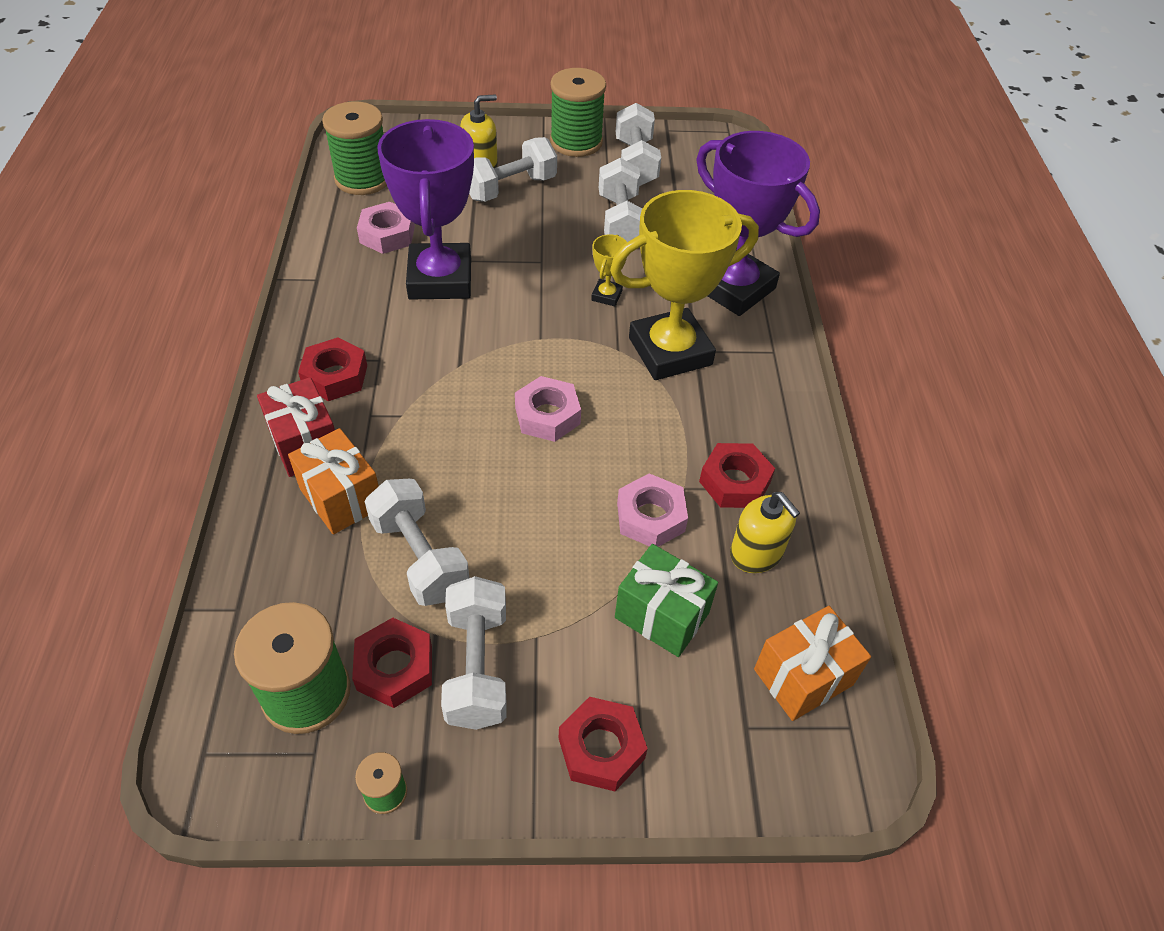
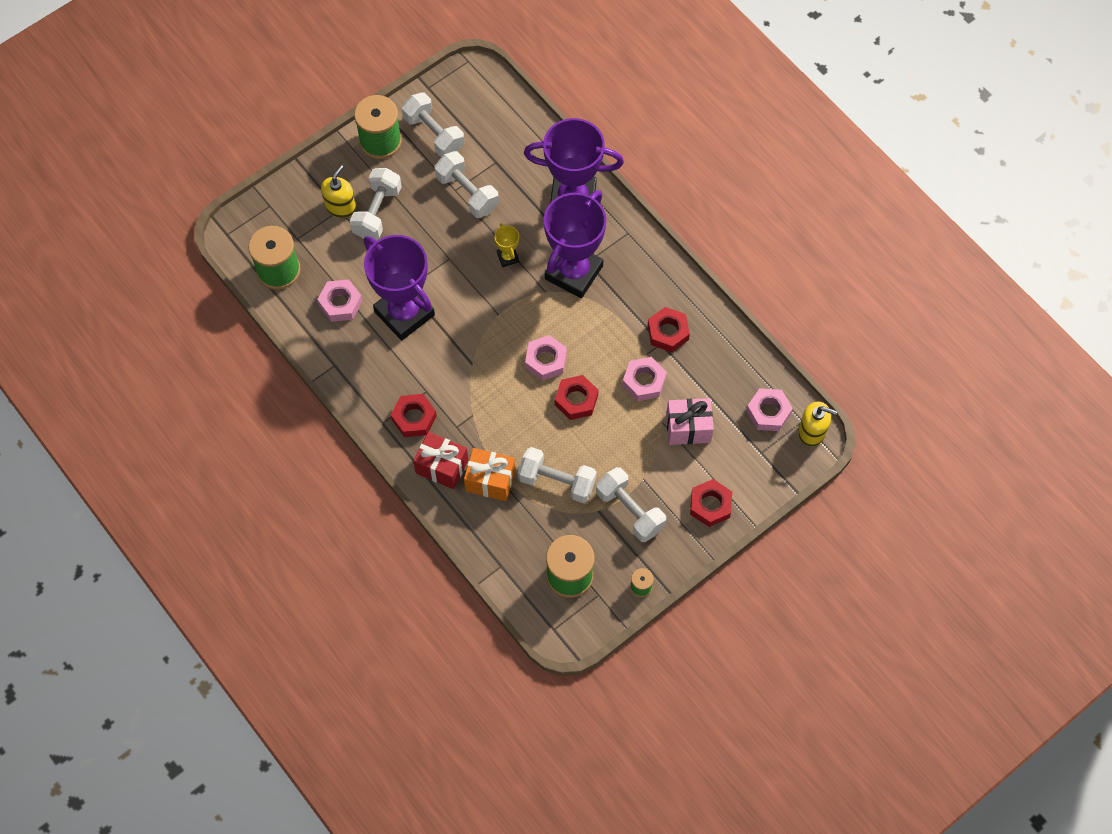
camera: 35 degrees left, 15 degrees up
red nut [352,618,432,708] -> red nut moved to [555,375,598,420]
yellow trophy [610,190,759,380] -> purple trophy [544,190,606,298]
green gift [615,544,718,657] -> pink gift [666,398,714,445]
yellow soap dispenser [730,492,800,573] -> yellow soap dispenser moved to [798,401,837,447]
orange gift [754,606,871,721] -> pink nut [746,388,793,431]

